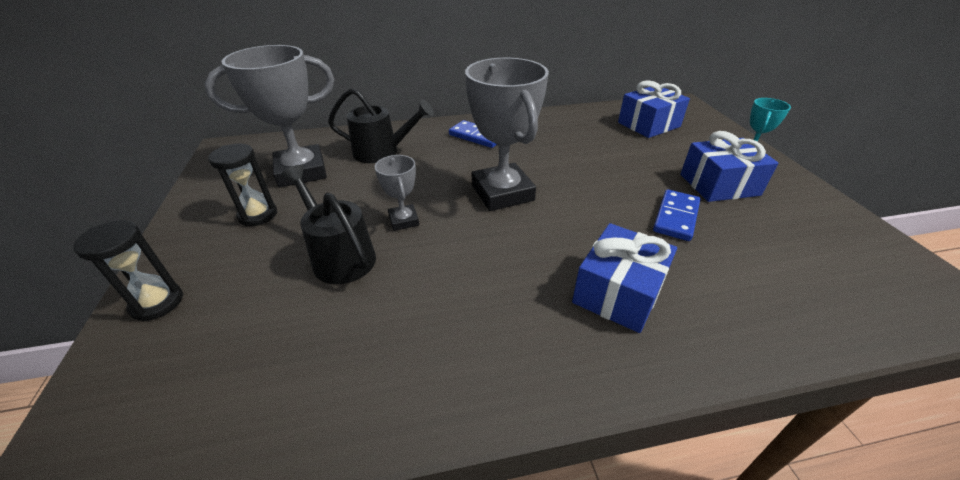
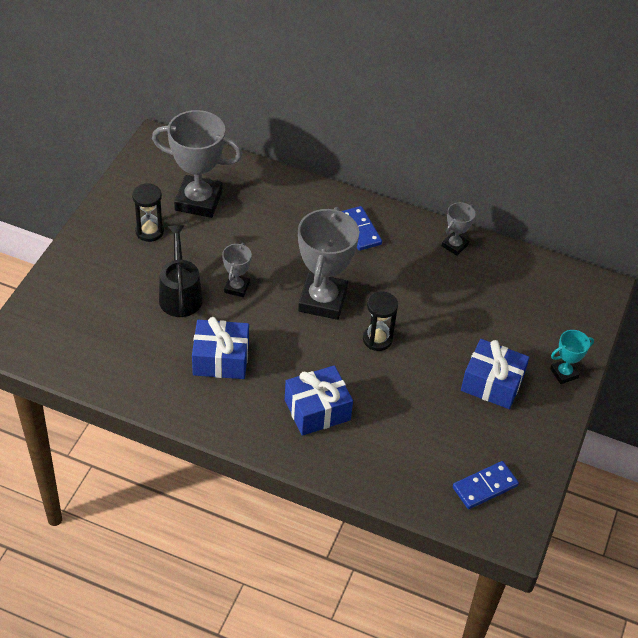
camera: 30 degrees right, 10 degrees up
black hourglass [73,220,183,322] -> black hourglass moved to [363,292,398,351]
black watering can [328,88,434,163] -> none
blue gift [618,80,690,138] -> blue gift moved to [192,317,249,379]
blue domino [653,189,700,241] -> blue domino moved to [453,461,519,509]
none -> grey trophy [442,202,475,256]

